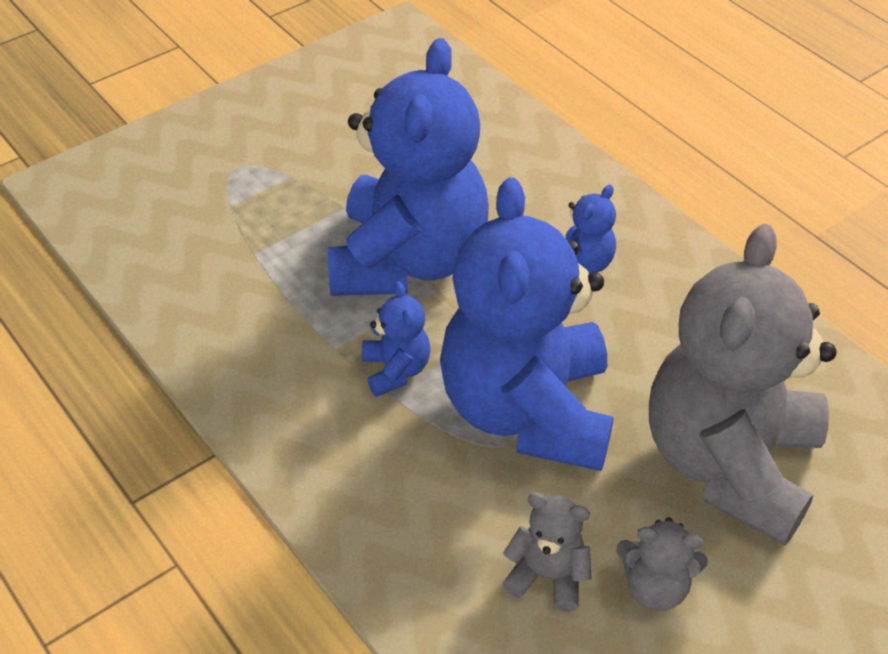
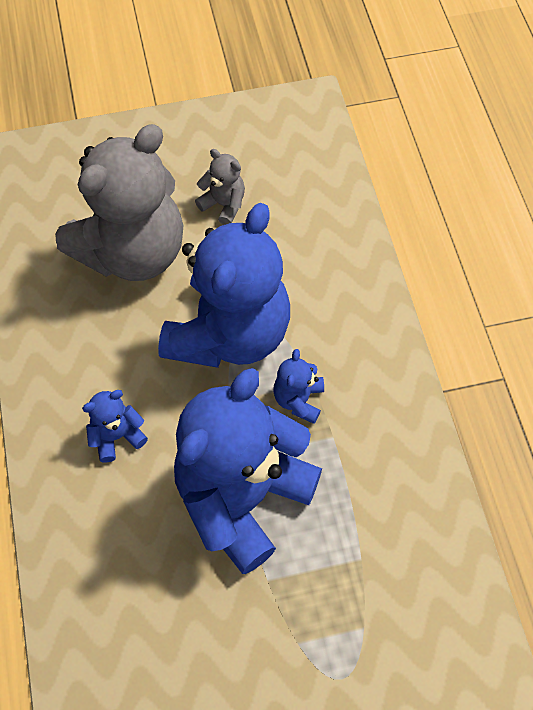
camera: 155 degrees left, 15 degrees up
grey teddy bear [502,493,592,612] -> none

